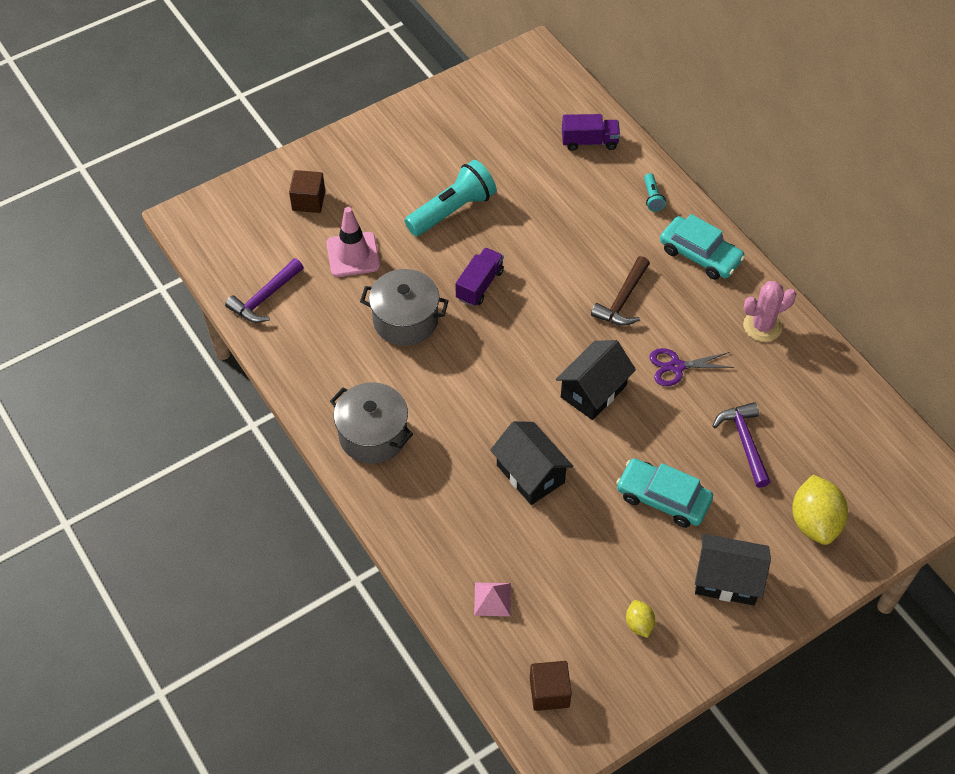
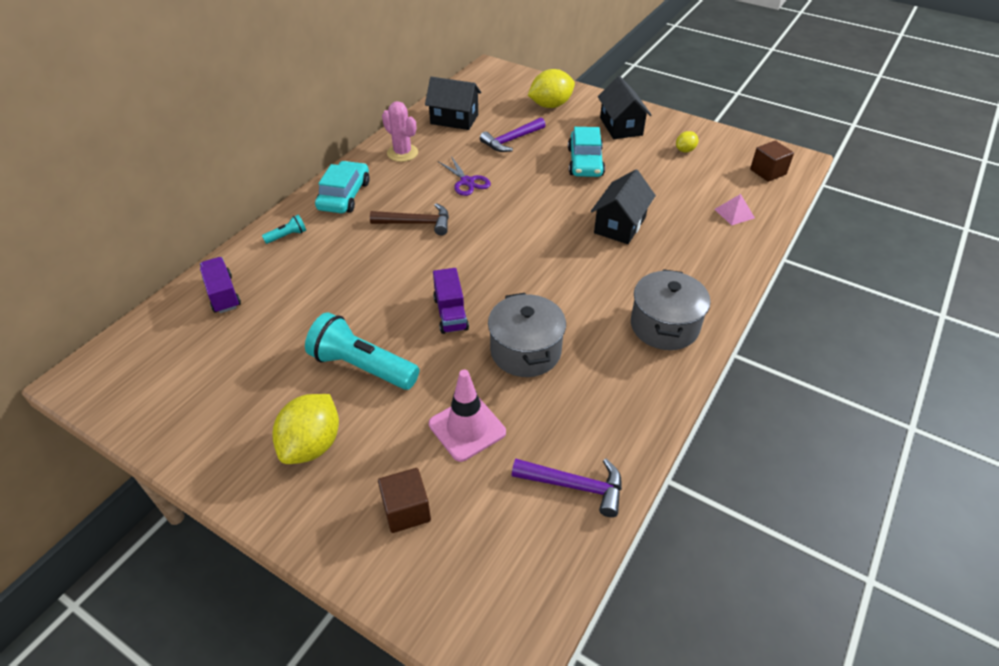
camera: 115 degrees left, 10 degrees down
purple truck [455,247,504,306] -> purple truck turned 105 degrees counterclockwise [433,268,469,334]
black house [556,340,636,420] -> black house moved to [425,77,481,130]
none -> yellow lemon [272,394,339,464]

